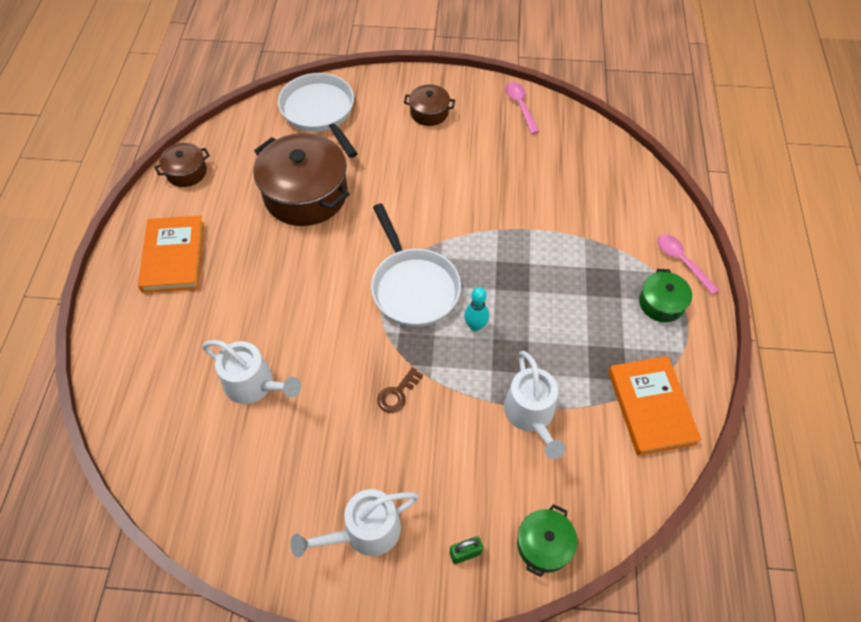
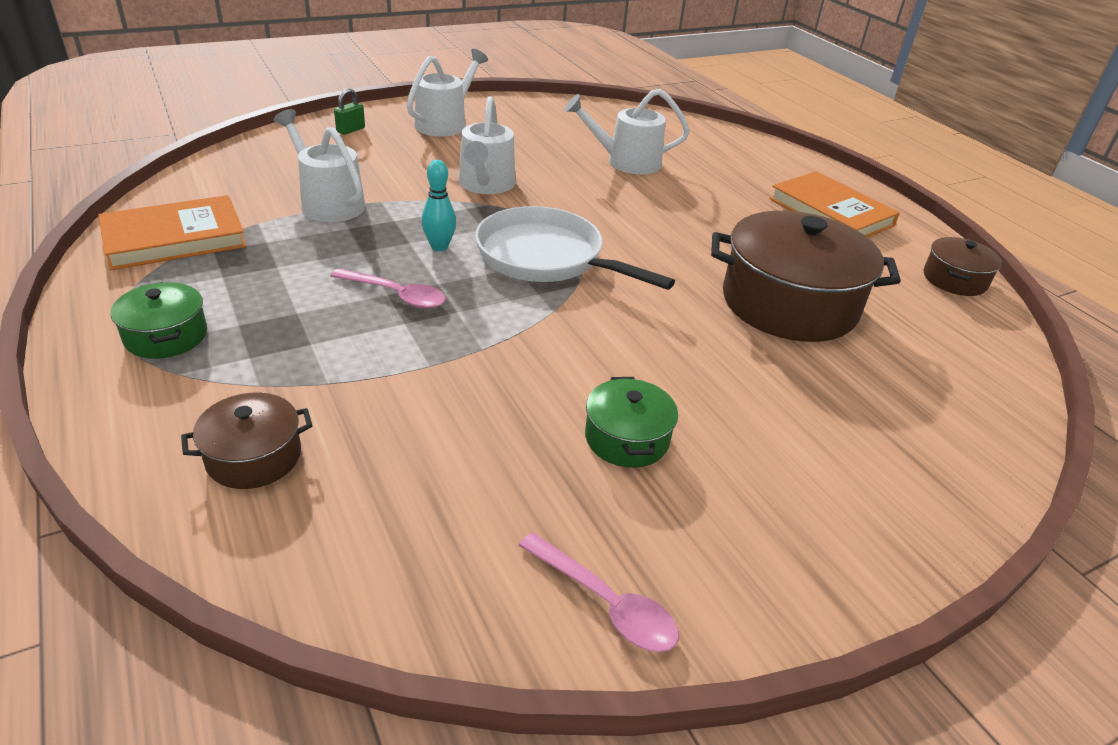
camera: 145 degrees right, 20 degrees down
white pan [278,73,358,158] -> none
brown key [377,367,423,413] -> white watering can [459,96,515,194]
brown pot [404,84,455,126] -> brown pot moved to [181,392,312,489]
green pot [517,504,578,577] -> green pot moved to [585,377,678,468]
orange book [608,356,701,456] -> orange book turned 75 degrees counterclockwise [98,195,247,270]
pink spoon [657,234,719,295] -> pink spoon moved to [330,268,446,309]

